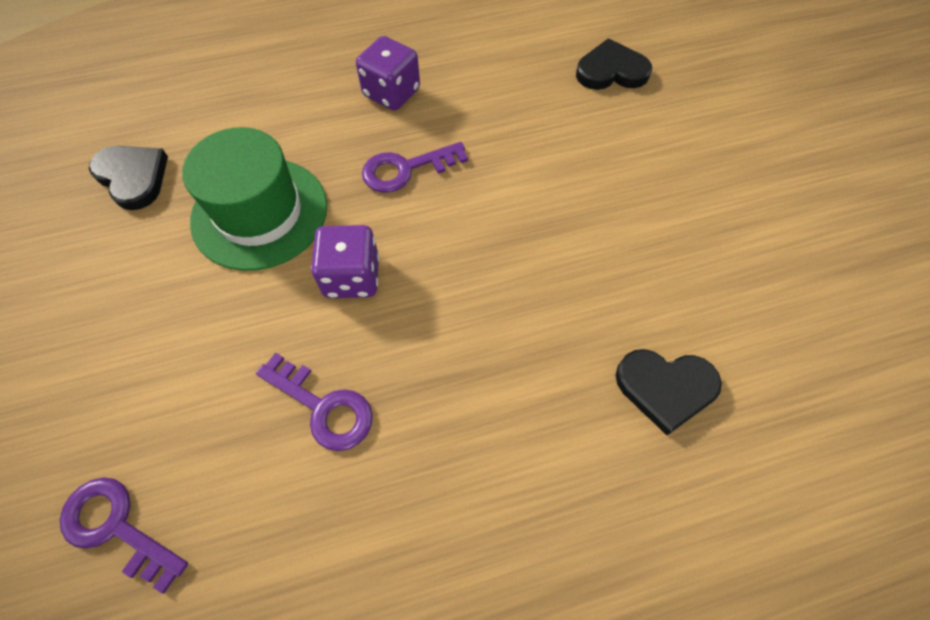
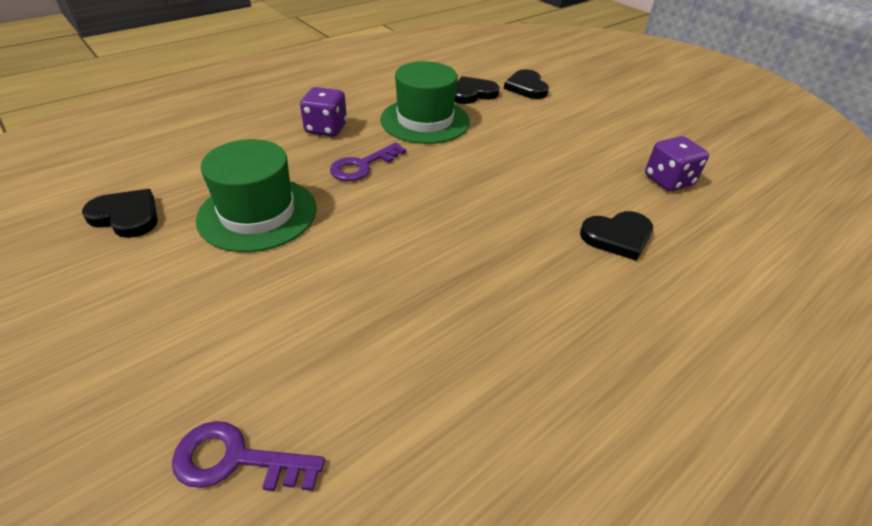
camera: 25 degrees left, 20 degrees down
purple key [256,352,373,451] -> none
purple dice [311,225,379,298] -> purple dice moved to [645,136,709,191]
none -> green hat [380,61,470,144]
none -> black heart [504,69,549,99]

